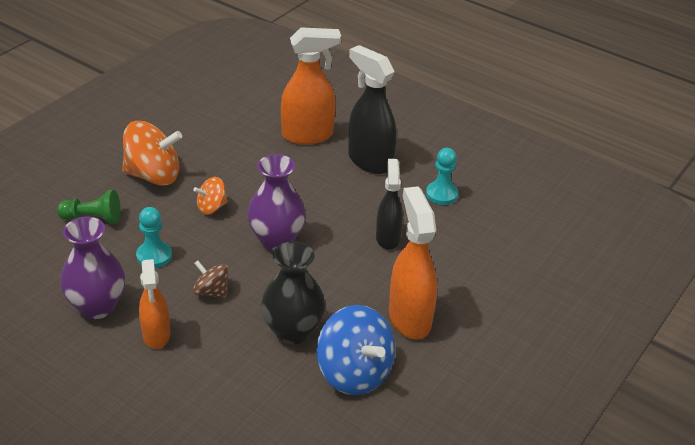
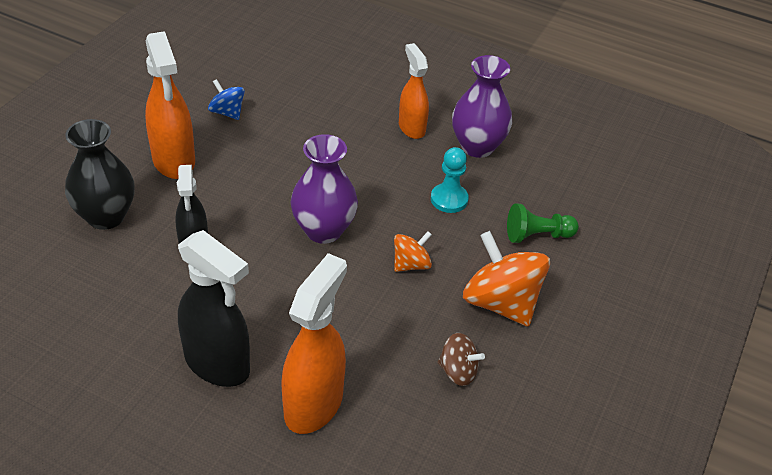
camera: 170 degrees right, 5 degrees up
orange spinning top [122,121,182,185] -> orange spinning top turned 60 degrees clockwise [463,231,550,327]
brown spinning top [193,260,228,299] -> brown spinning top moved to [437,333,485,386]
black vase [261,241,325,344] -> black vase moved to [65,119,135,230]
orange spray bottle [281,27,341,145] -> orange spray bottle turned 135 degrees clockwise [281,253,347,434]
blue spinning top [316,305,395,395] -> blue spinning top [208,79,245,120], size x0.53
turquoise pawn [426,148,458,205] -> none

